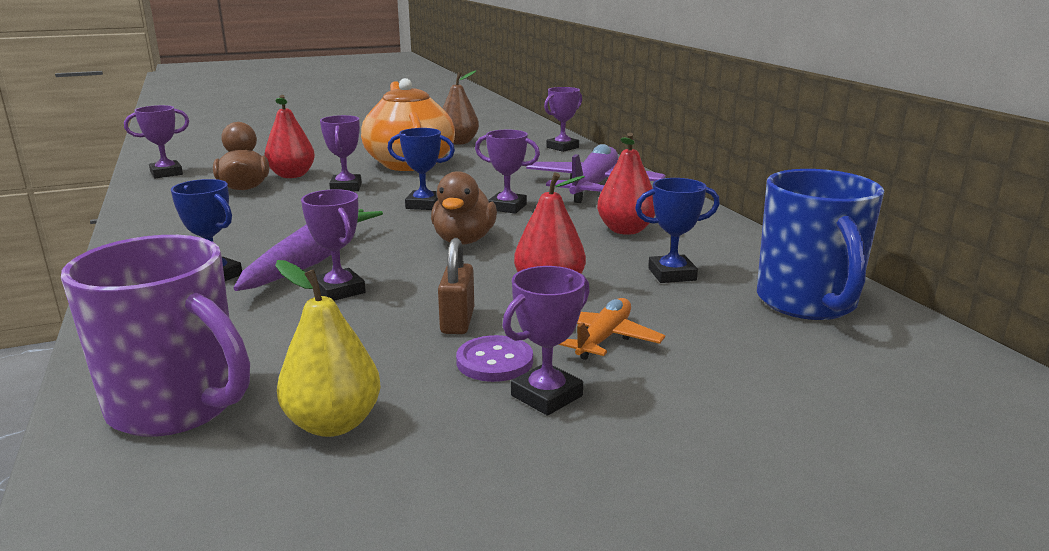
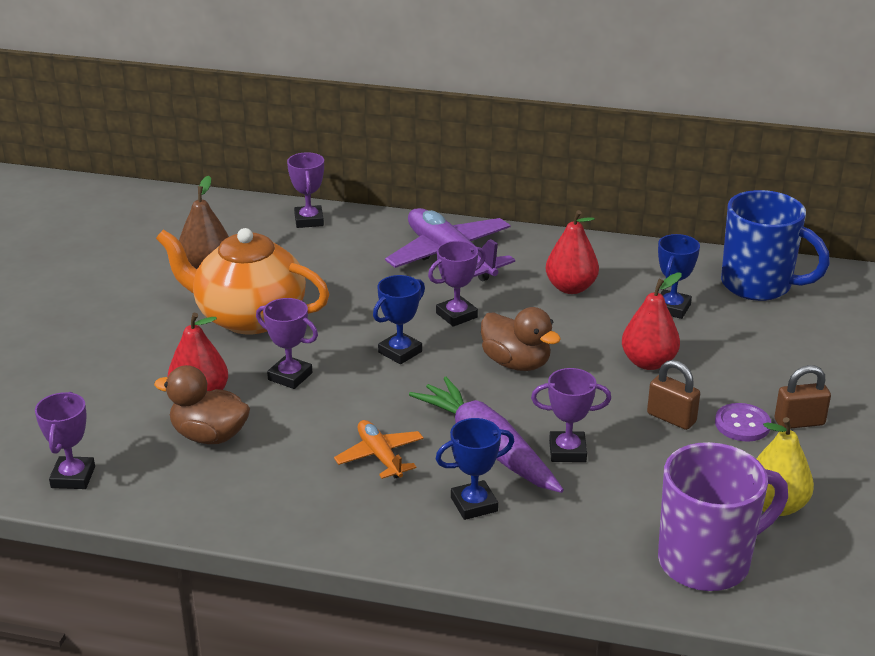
camera: 55 degrees left, 10 degrees up
purple trophy [502,266,590,416] -> brown padlock [775,365,831,429]
orange plane [558,298,665,360] -> orange plane moved to [334,420,424,479]

